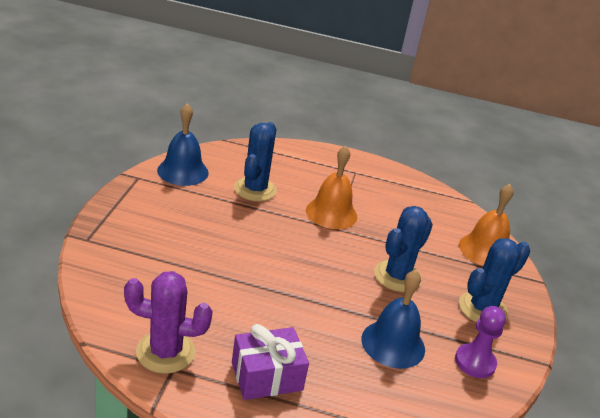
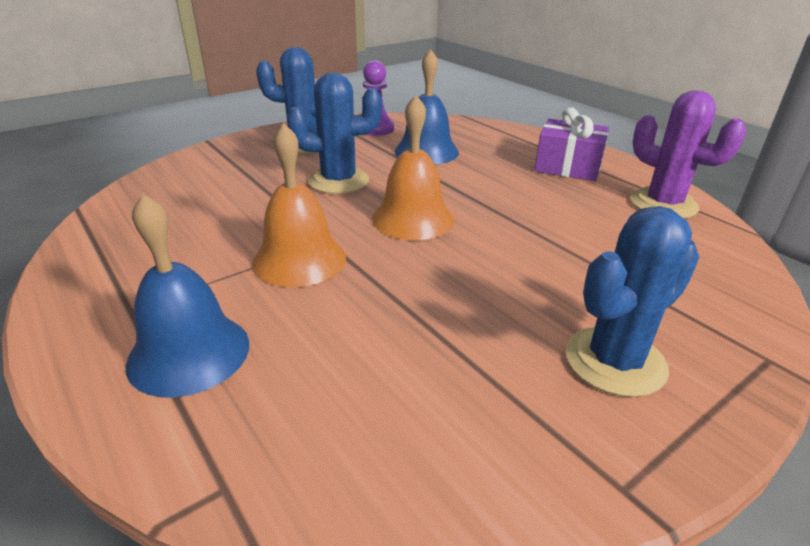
camera: 135 degrees left, 0 degrees up
blue bell [157,104,209,186] -> blue bell moved to [125,194,249,397]
blue cactus [234,122,277,201] -> blue cactus moved to [565,206,699,397]
orange bell [459,184,513,266] -> orange bell moved to [372,95,454,240]

